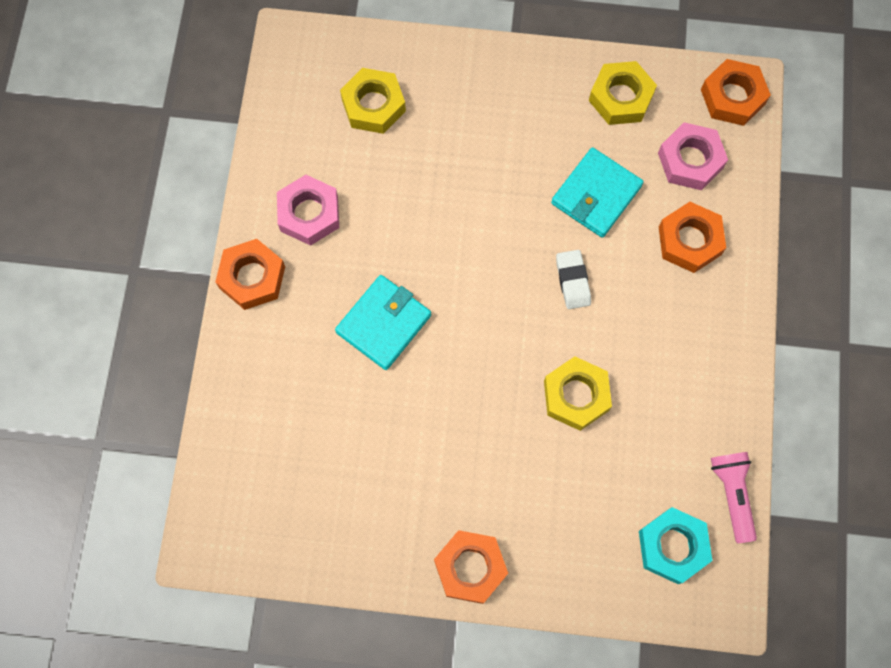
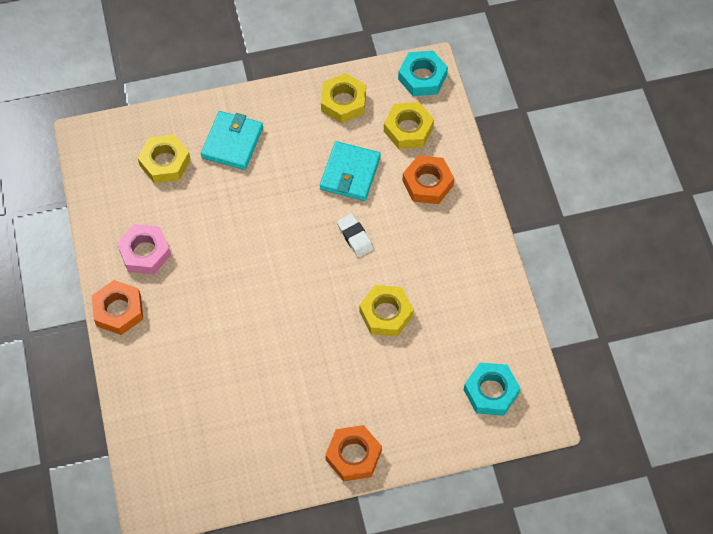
camera: 20 degrees left, 10 degrees down
turquoise wallet [335,275,431,370] -> turquoise wallet moved to [201,111,263,170]
pink nut [658,122,728,190] -> yellow nut [384,102,434,149]
orange nut [701,59,771,126] -> turquoise nut [398,50,448,96]
pink flashlight [711,452,757,543] -> none

